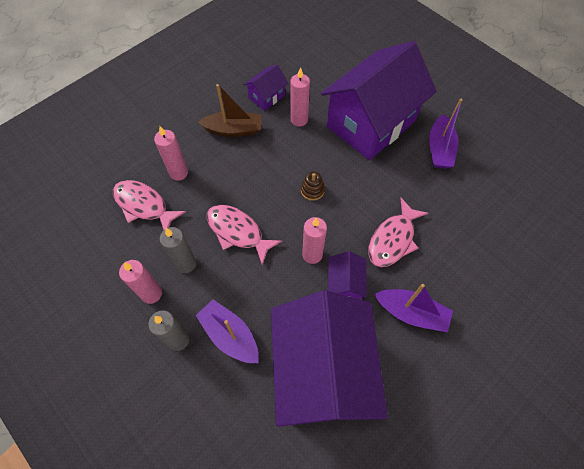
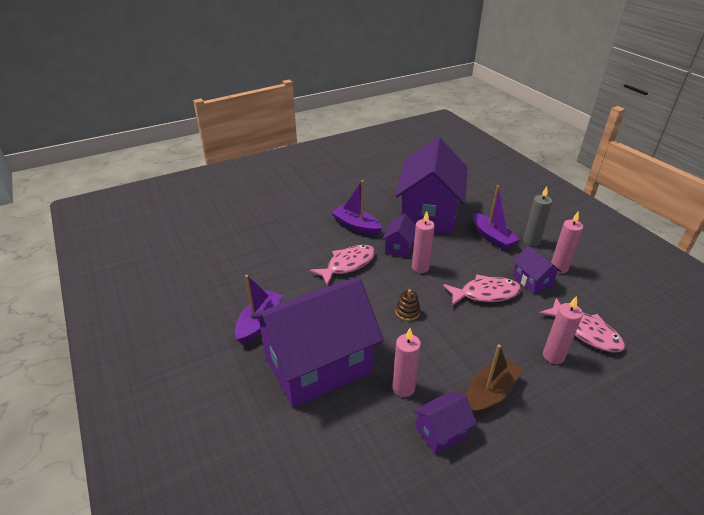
camera: 165 degrees left, 25 degrees down
grey candle [160,227,196,273] -> purple house [513,245,561,294]
brown boat [198,84,262,137] -> brown boat turned 120 degrees clockwise [466,344,523,414]
pink fish [207,205,282,265] -> pink fish turned 60 degrees counterclockwise [443,274,521,306]

